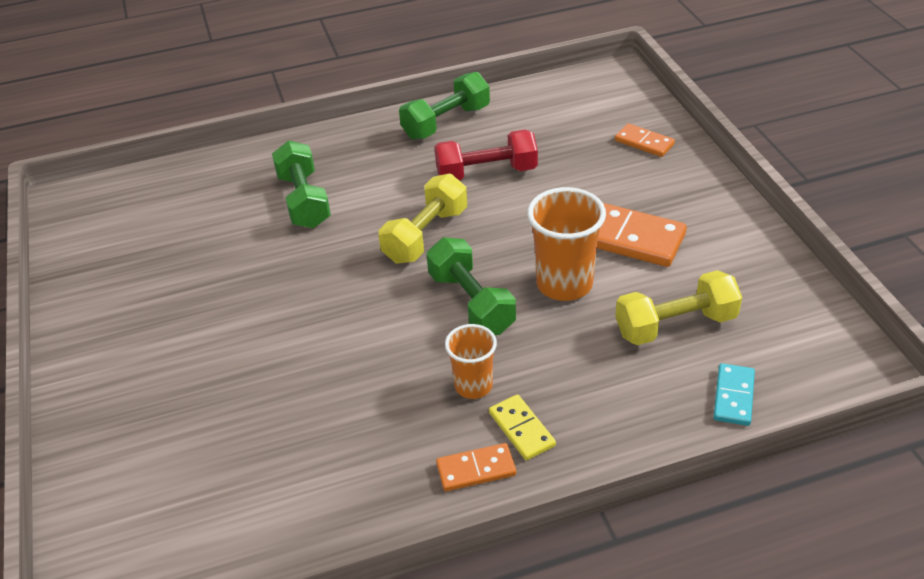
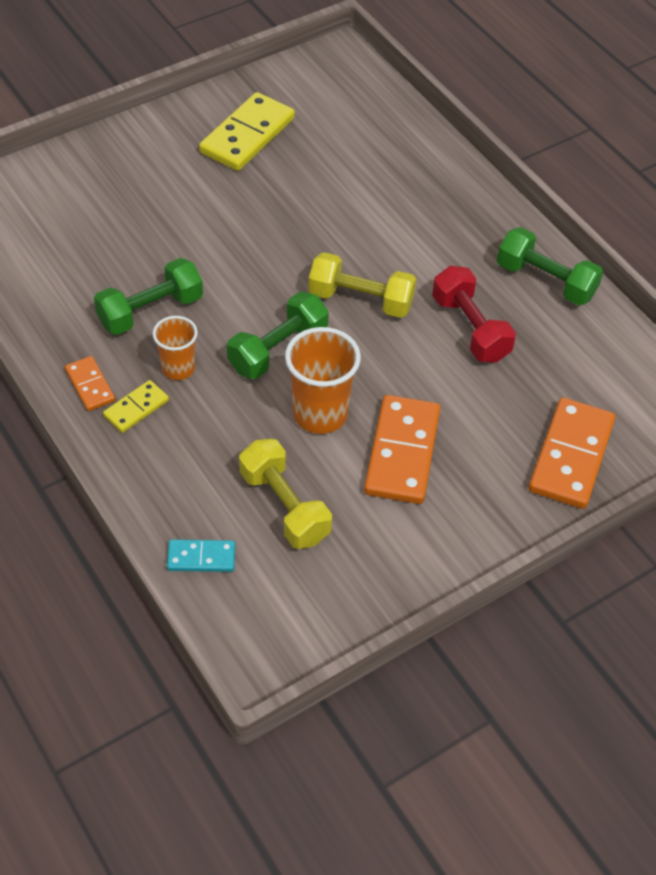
camera: 70 degrees right, 10 degrees up
green dumbbell [272,140,331,228] -> green dumbbell moved to [94,258,203,335]
orange domino [615,123,675,157] -> orange domino [529,397,615,509], size x1.90
none -> yellow domino [199,92,295,171]

